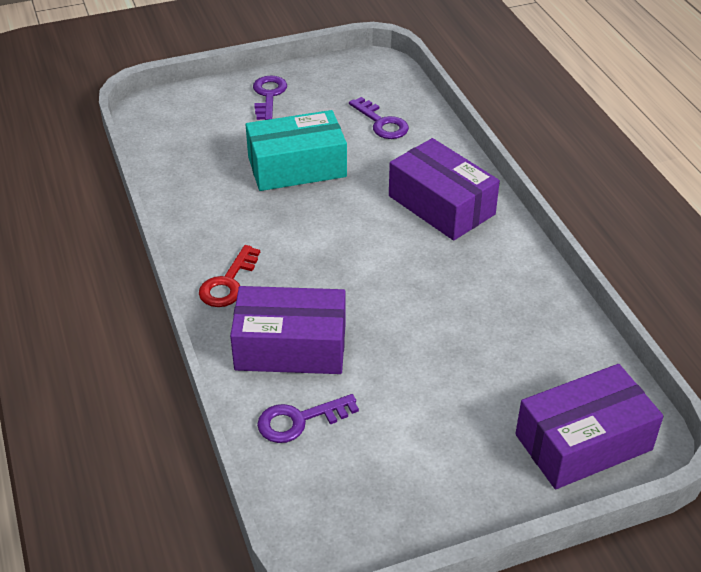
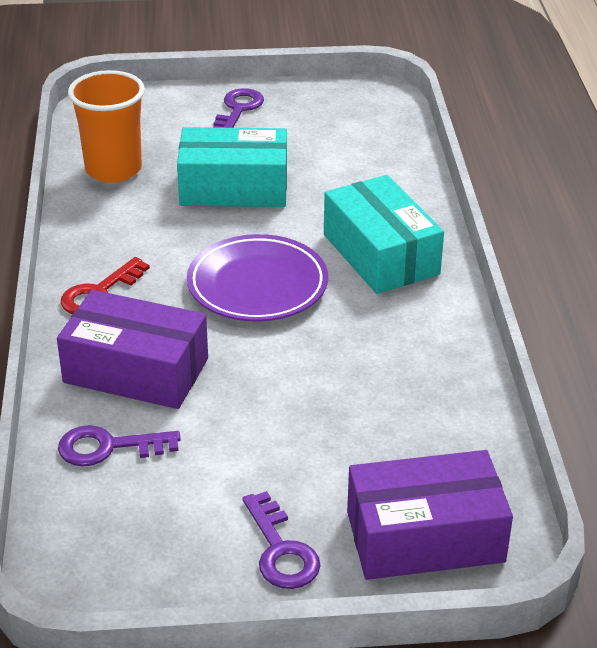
camera: 15 degrees right, 5 degrees down
purple key [349,97,409,139] -> purple key moved to [243,491,320,589]
purple box [389,138,500,241] -> turquoise box [324,175,444,294]
none -> orange cup [68,70,145,183]
none -> purple plate [187,234,328,321]

